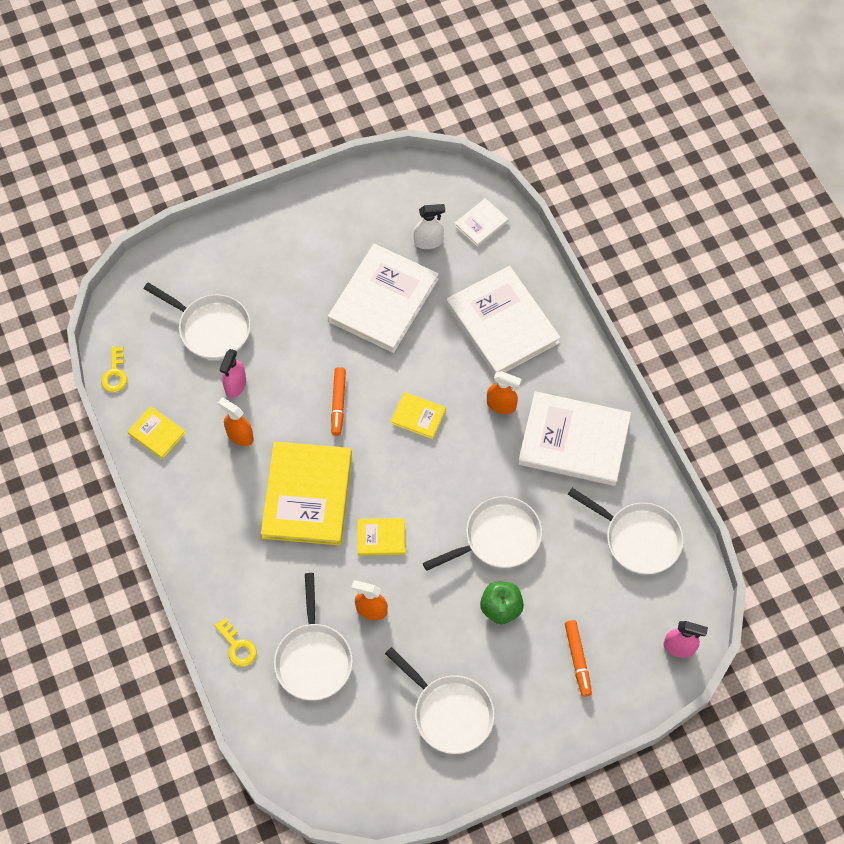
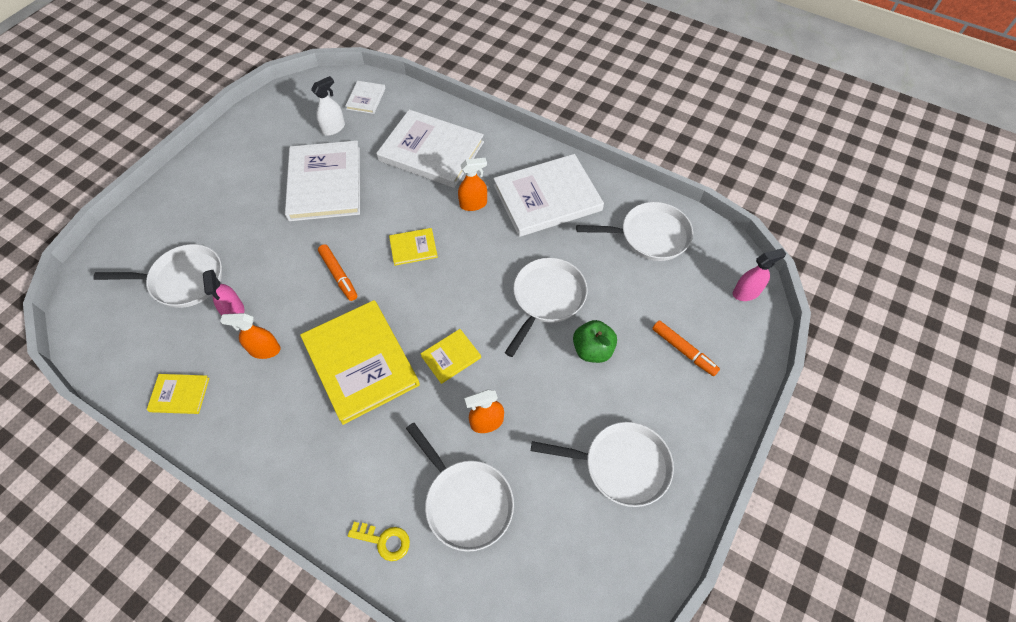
camera: 35 degrees left, 5 degrees down
yellow key [101,346,127,392] -> none

